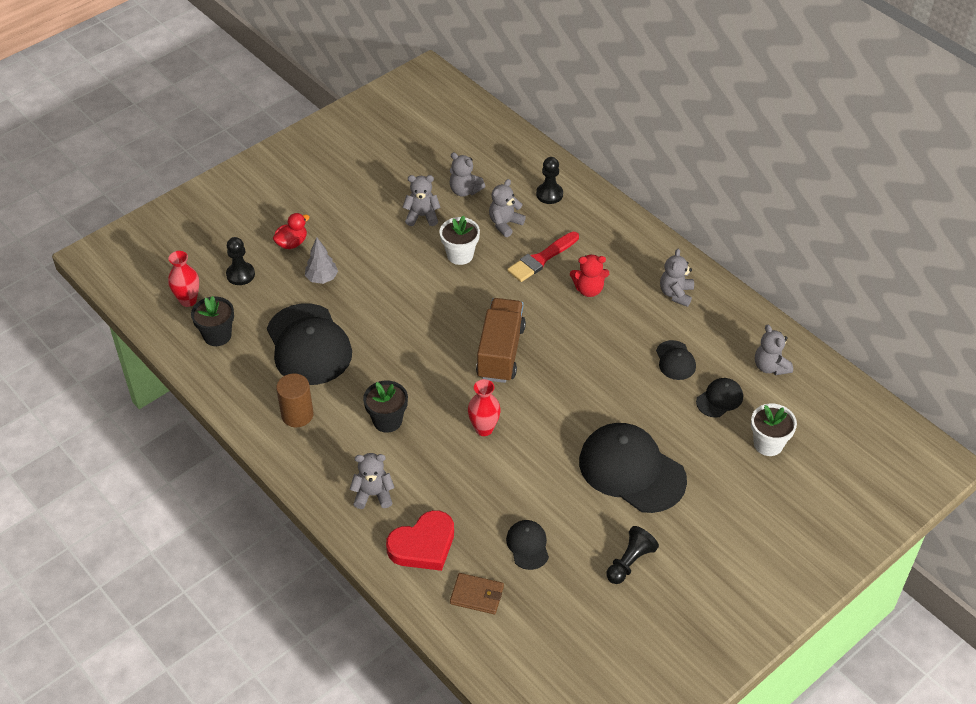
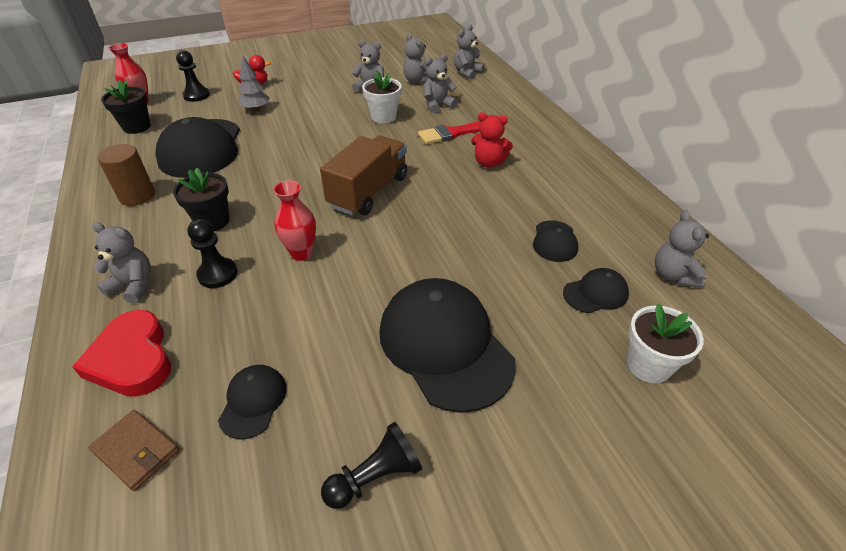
camera: 20 degrees right, 5 degrees down
red heart [386,510,454,571] -> red heart turned 75 degrees clockwise [72,310,171,397]
black pawn [536,157,563,204] -> black pawn moved to [187,219,237,288]
grey teddy bear [660,249,694,307] -> grey teddy bear moved to [454,25,484,80]

